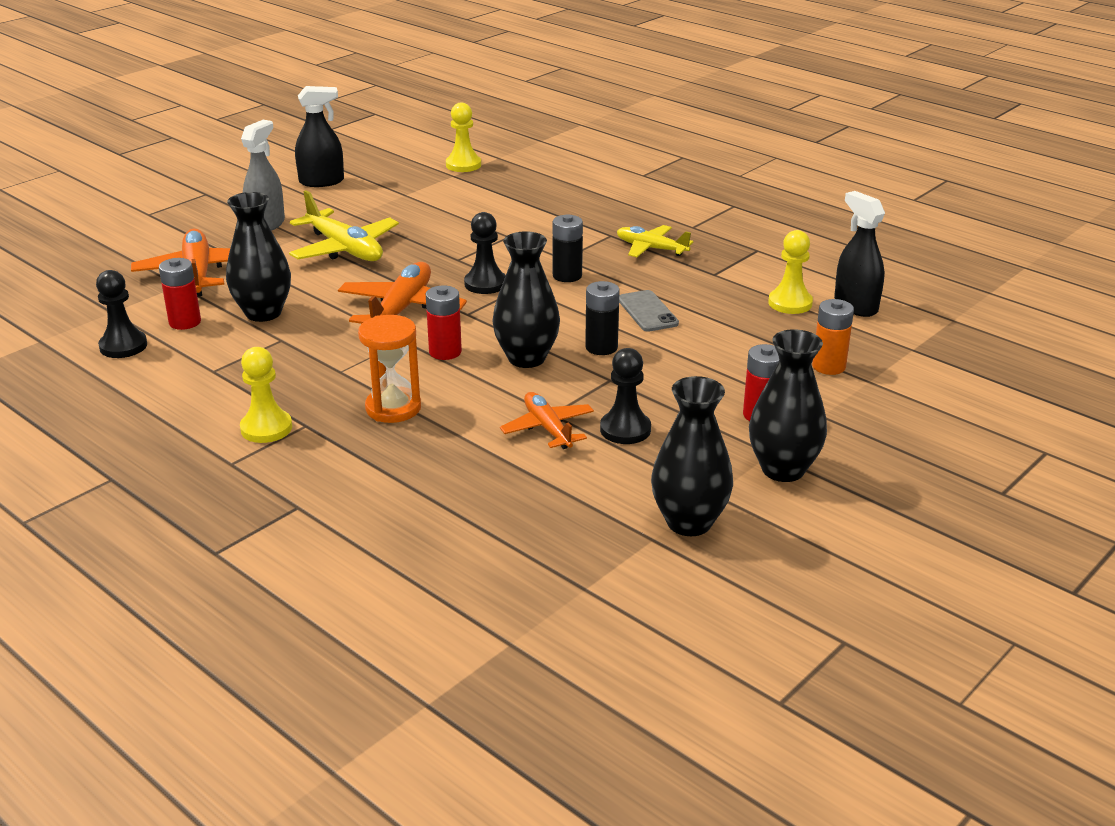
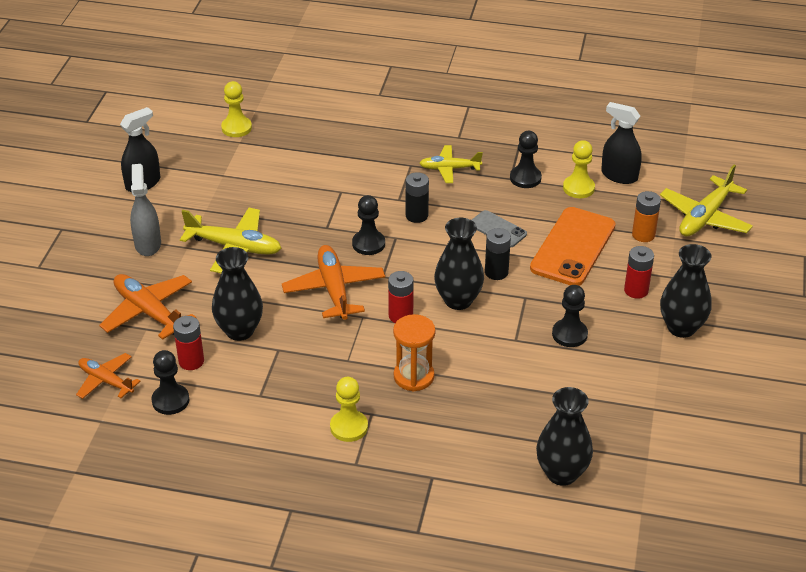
camera: 30 degrees left, 10 degrees up
orange plane [500,392,594,449] -> orange plane moved to [76,353,141,399]
black vase [651,376,733,536] -> black vase moved to [536,387,593,486]
none -> black pawn [510,131,542,188]
none -> orange phone [530,207,616,286]
none -> yellow plane [660,165,753,236]

